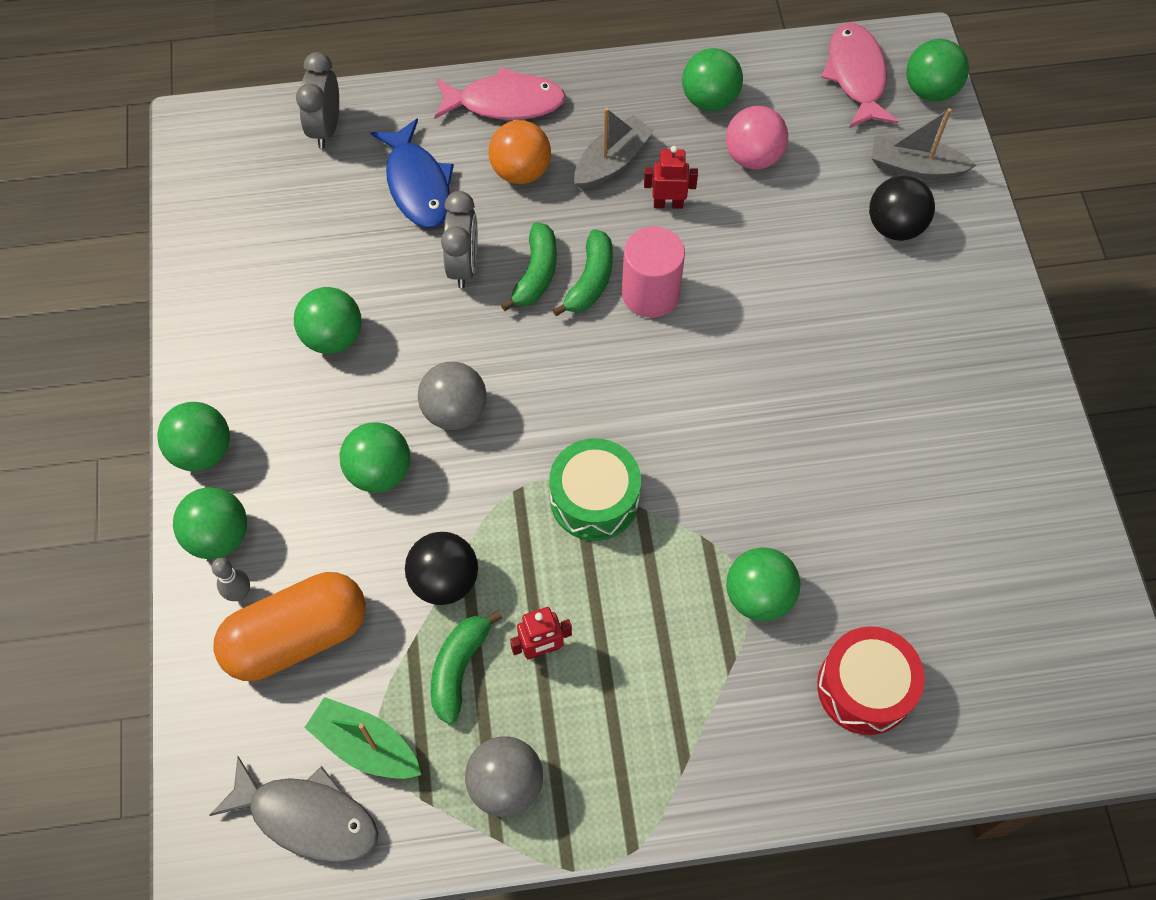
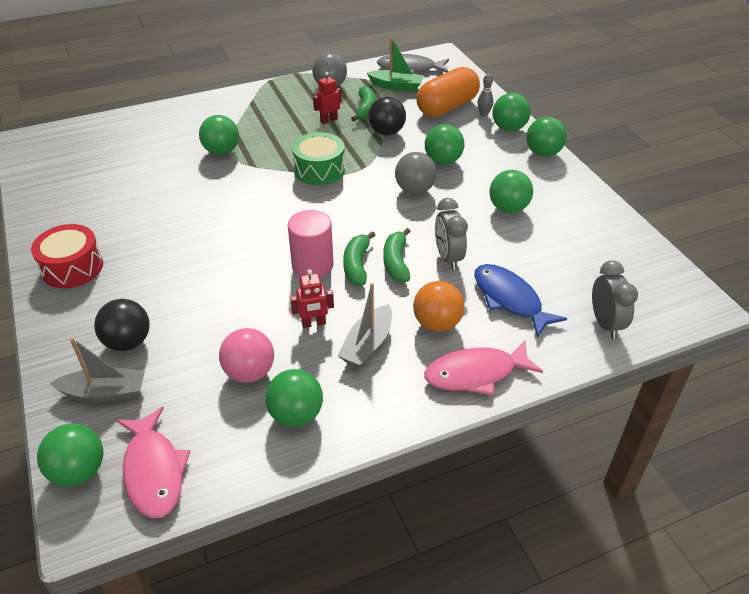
camera: 165 degrees right, 20 degrees down
red drum [817,626,925,735] -> red drum moved to [31,224,103,288]

